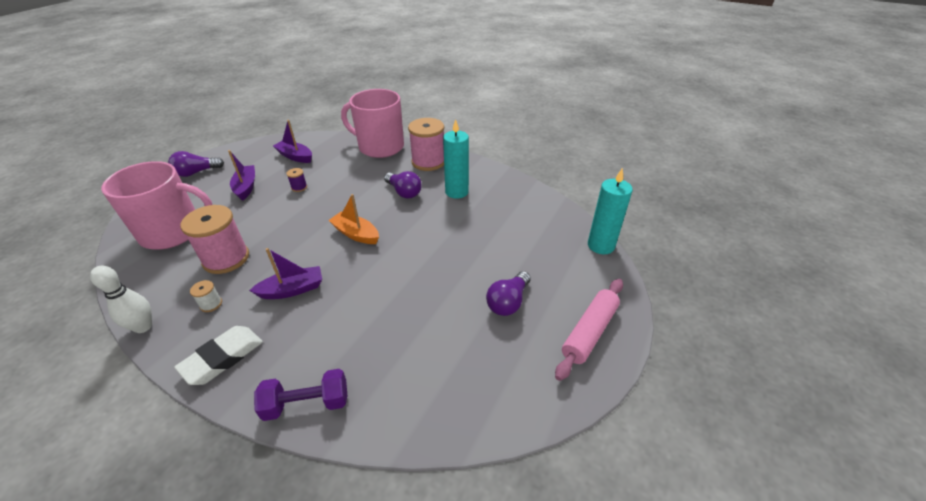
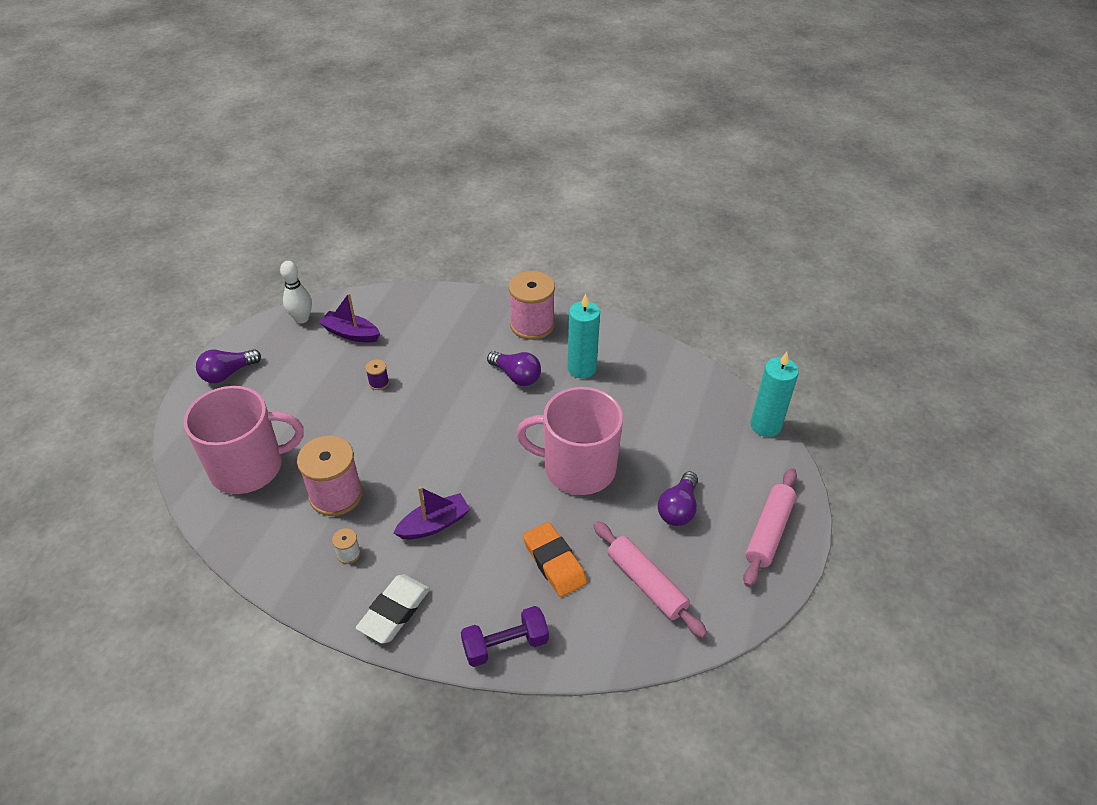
camera: 10 degrees left, 5 degrees up
white bowling pin [90,266,152,333] -> white bowling pin moved to [280,261,312,323]
purple boat [228,150,255,201] -> none
orange boat [328,194,379,244] -> none
pink mug [341,89,404,158] -> pink mug moved to [516,387,623,495]
none -> orange eraser [523,522,587,597]
none -> pink rolling pin [594,521,707,638]

